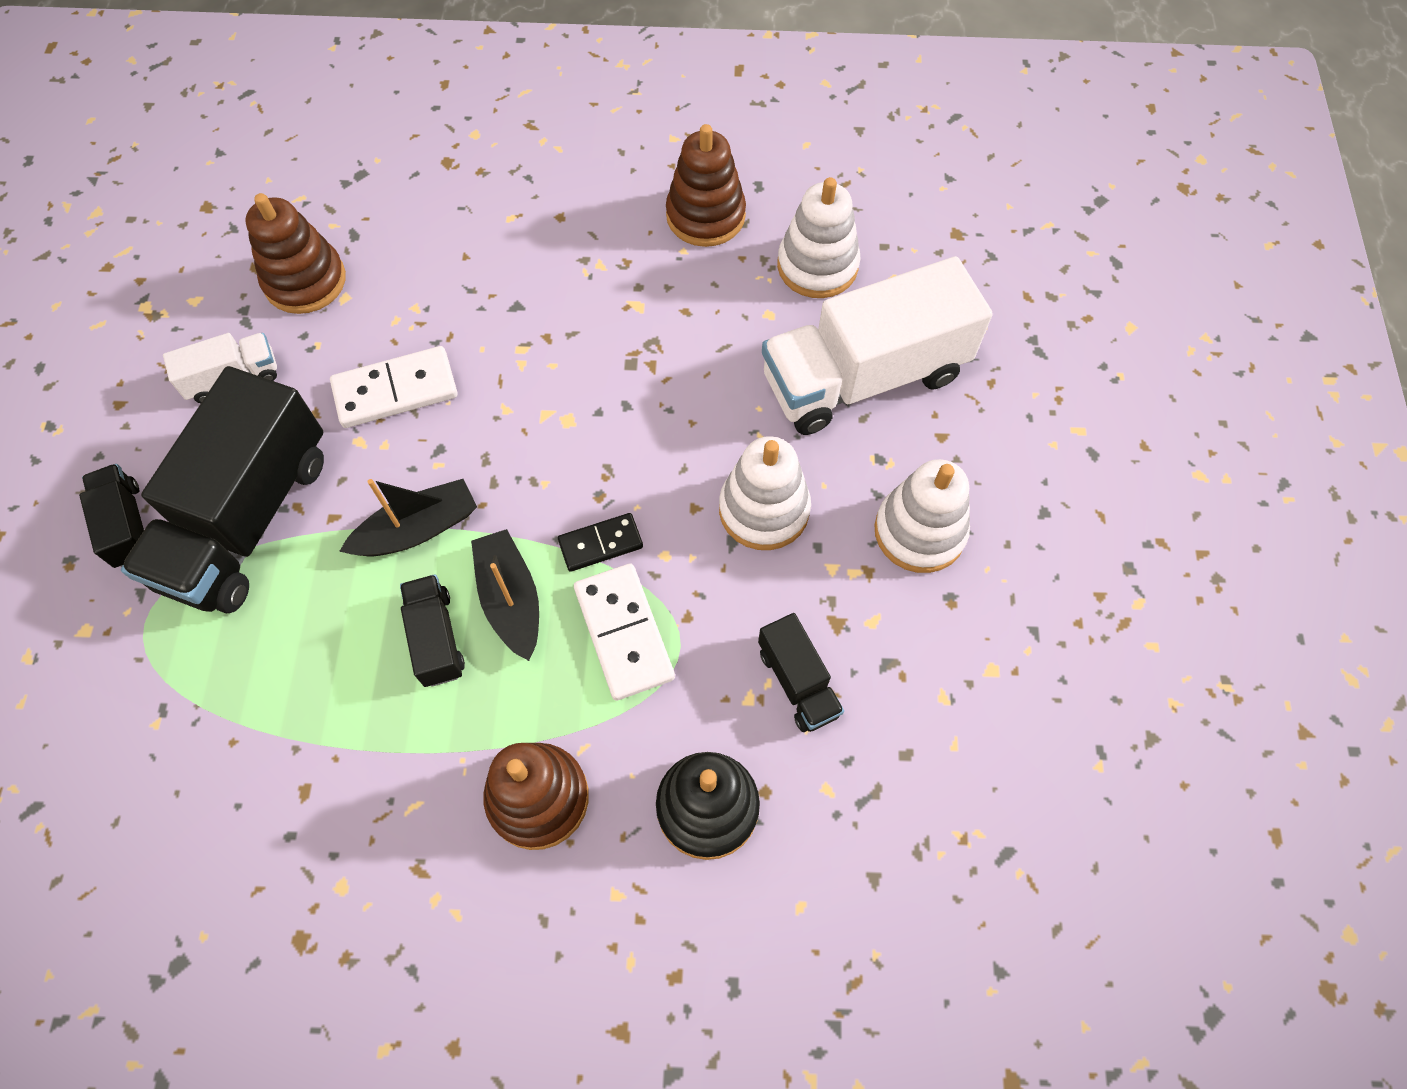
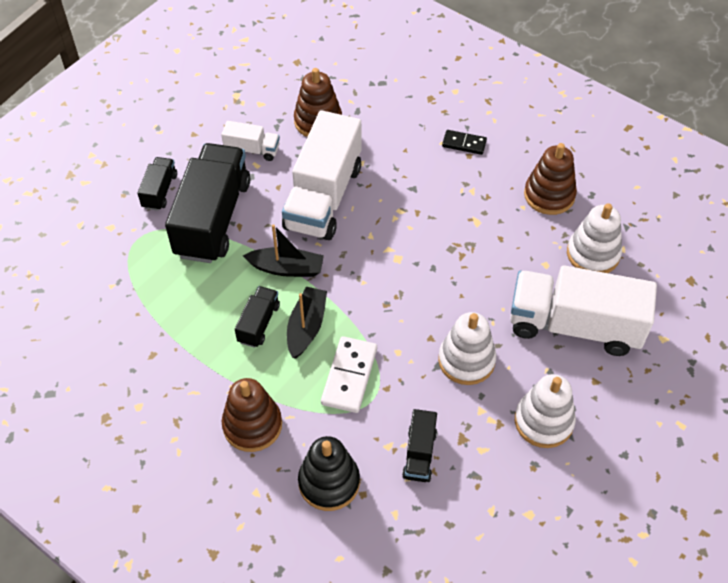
camera: 35 degrees right, 10 degrees down
black truck [121,366,324,613] -> black truck turned 135 degrees clockwise [165,143,250,263]
white domino [330,346,458,428] -> white truck [282,110,361,240]
black domino [558,513,643,572] -> black domino moved to [442,130,487,155]

